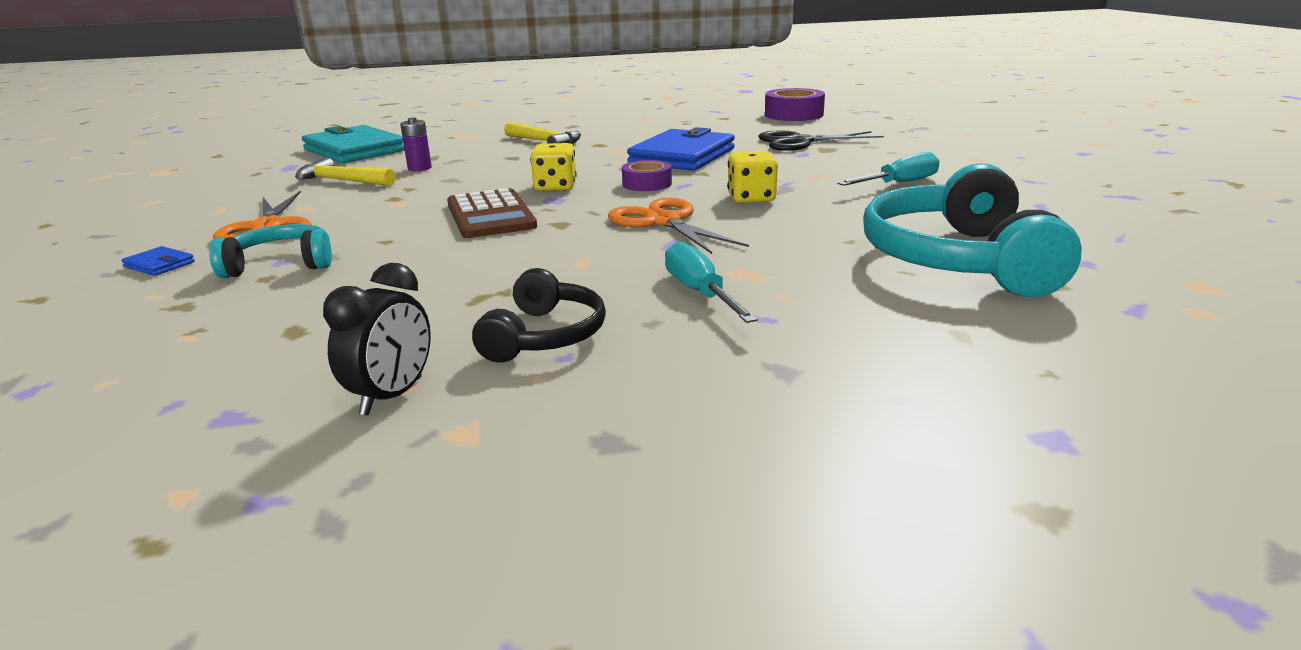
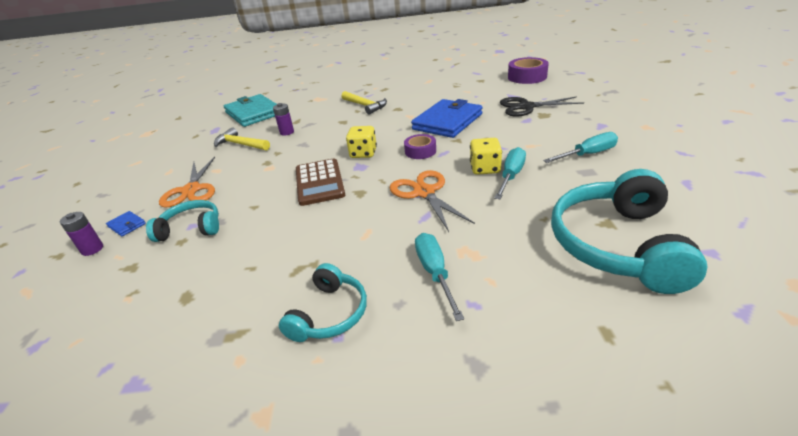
camera: 10 degrees right, 10 degrees up
black clock [323,263,431,416] -> none
black headphones [472,268,606,363] -> turquoise headphones [279,263,367,342]
none -> purple battery [60,212,103,256]
none -> turquoise screwdriver [494,147,526,199]

